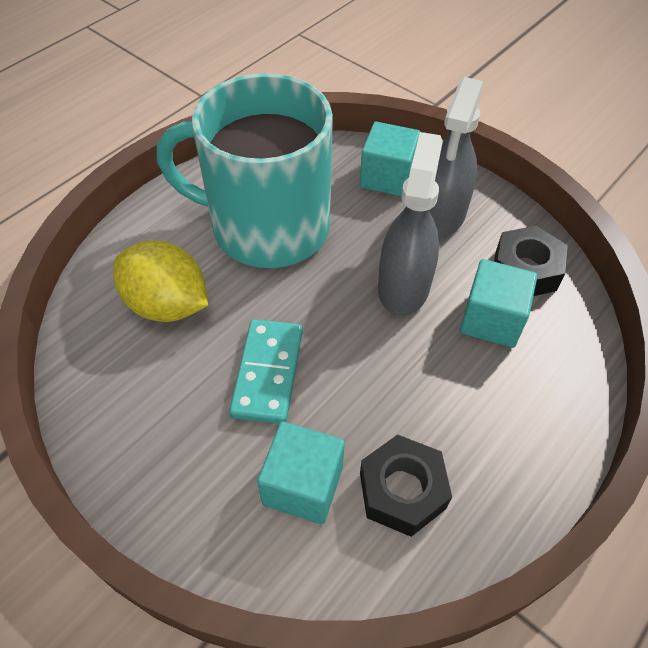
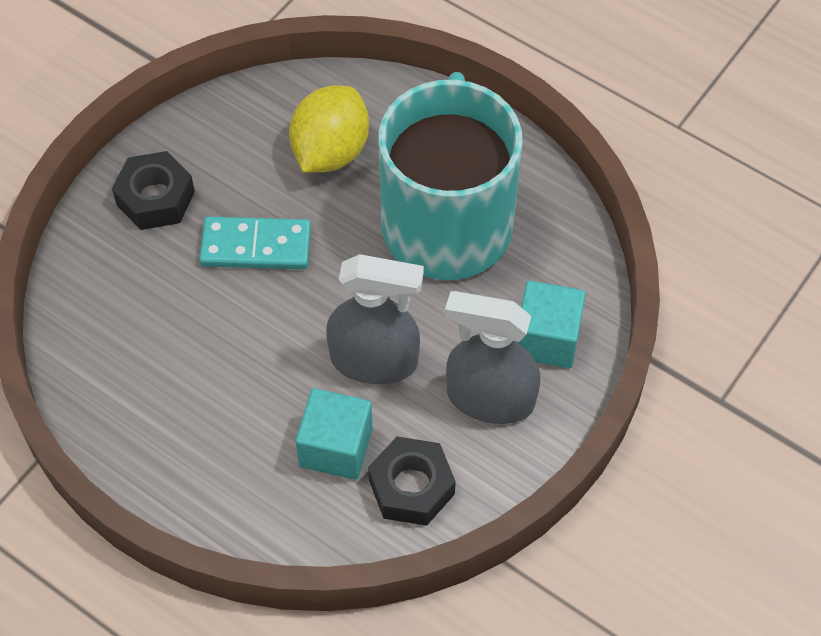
camera: 85 degrees right, 5 degrees up
turquoise cube [257,422,345,524] -> none
black nut [360,435,452,537] -> black nut moved to [112,151,195,230]

